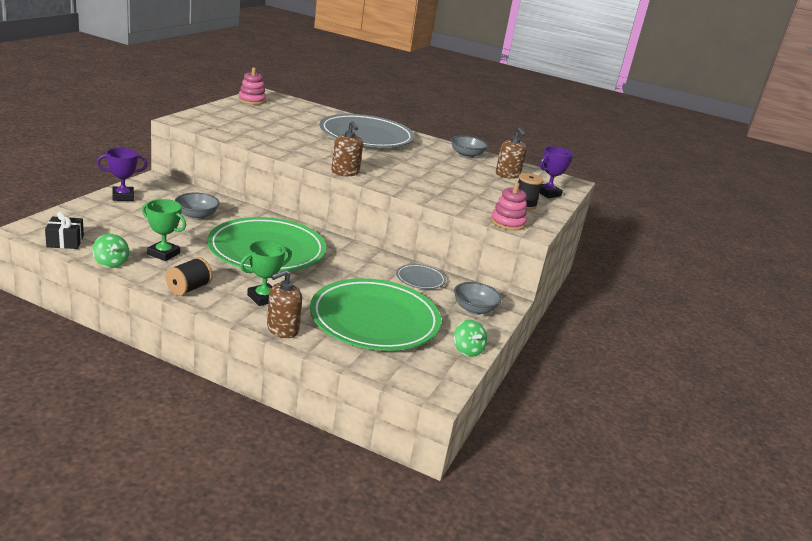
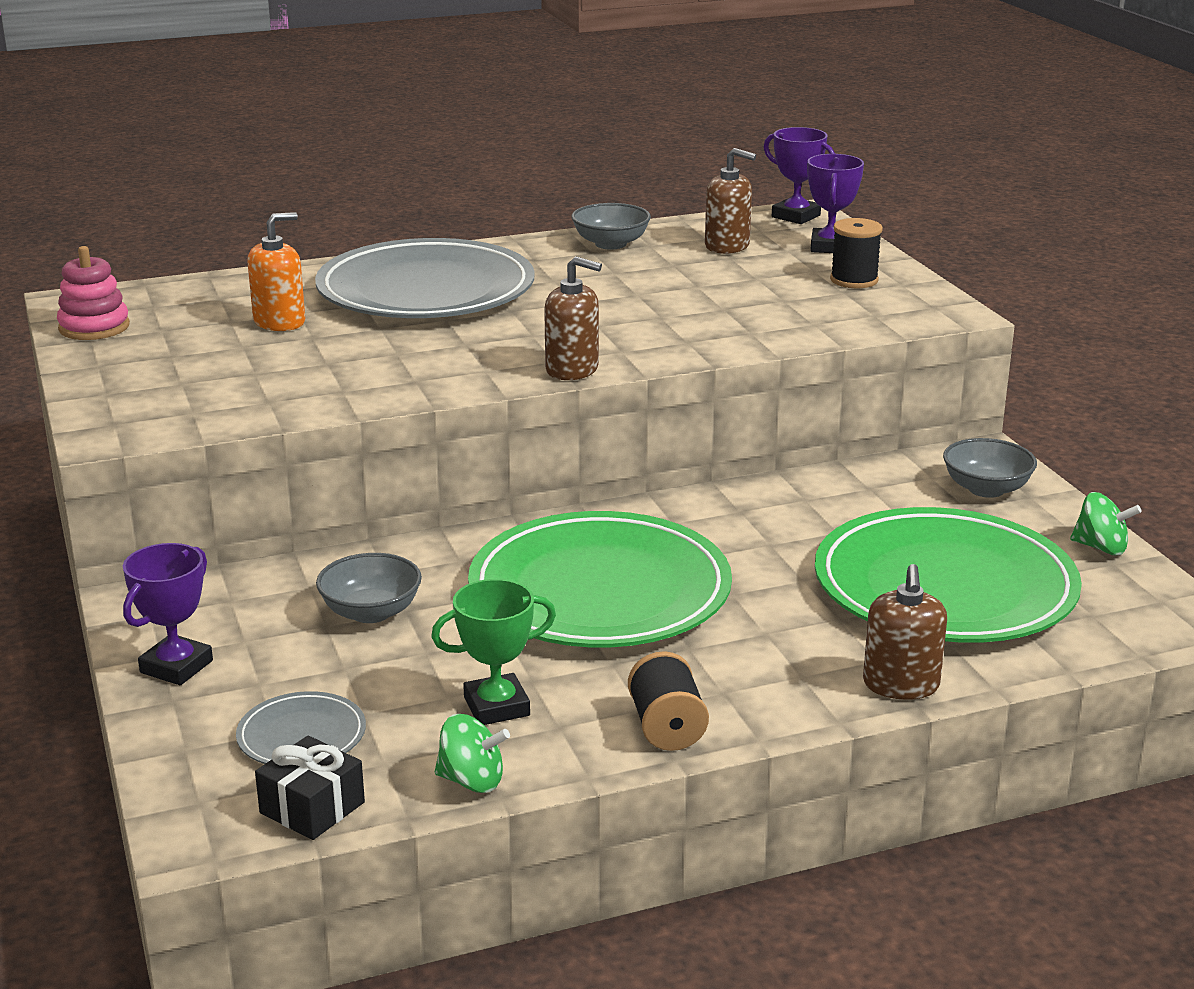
camera: 40 degrees left, 0 degrees up
green trophy [240,240,292,306] -> none
grey plate [396,264,446,289] -> grey plate moved to [236,691,366,764]
pink stacking toy [491,182,527,231] -> none
none -> orange soap dispenser [247,212,305,331]
none -> purple trophy [764,127,835,224]

